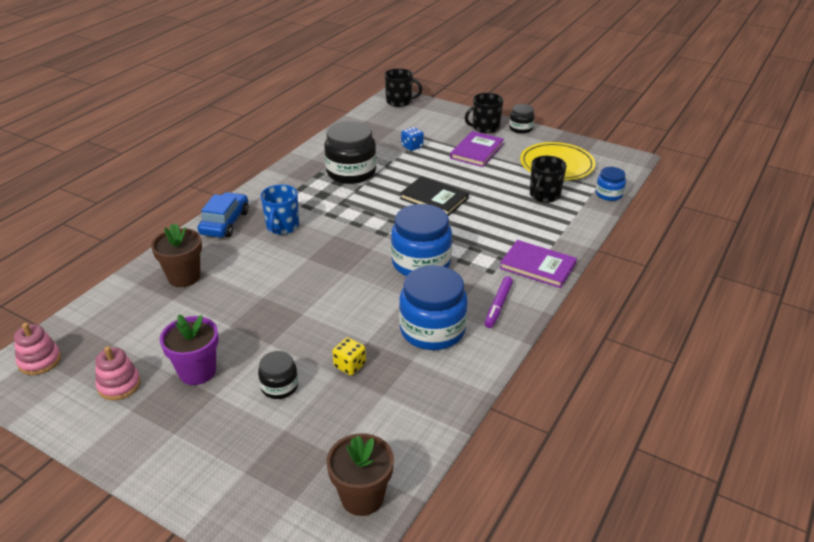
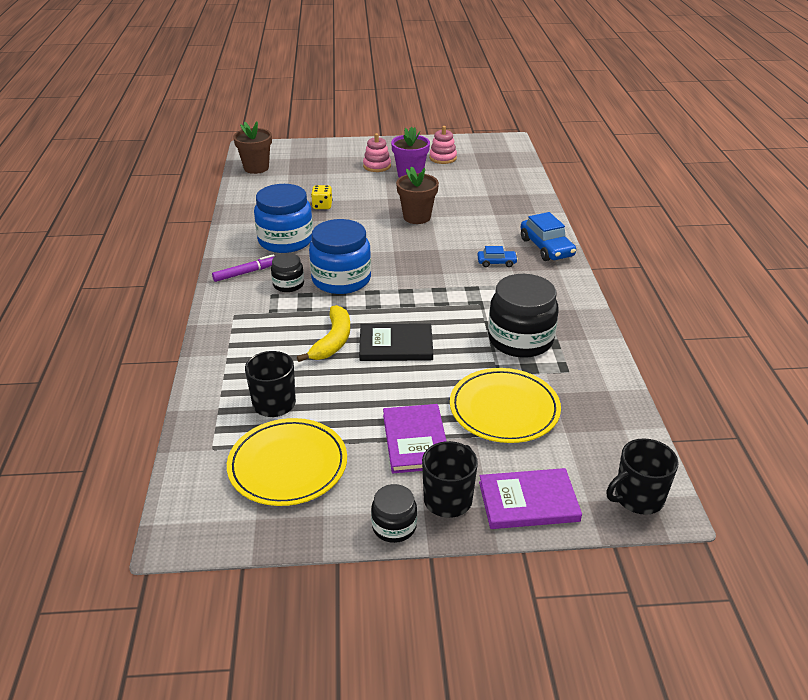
camera: 145 degrees right, 0 degrees up
pink stacking toy [14,323,61,375] -> pink stacking toy moved to [363,133,391,172]
brown flower pot [151,224,202,287] -> brown flower pot moved to [396,166,439,224]
black jar [258,351,298,399] -> black jar moved to [271,253,304,292]
blue mug [261,185,299,235] -> blue car [477,246,518,267]
blue dice [401,127,424,151] -> yellow plate [450,368,561,443]
purple marker [485,276,513,328] -> purple marker turned 75 degrees clockwise [212,254,275,282]
purple book [500,240,577,288] -> purple book moved to [479,468,582,529]
blue jar [596,167,626,201] -> none
none -> yellow banana [297,305,350,362]

